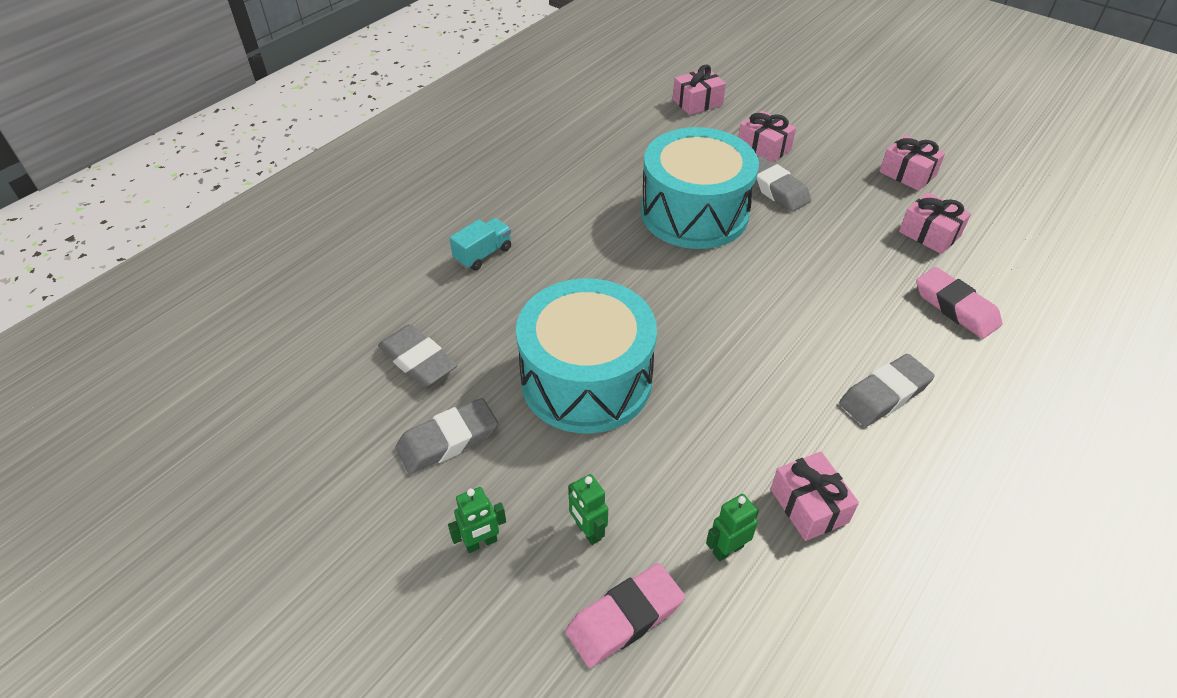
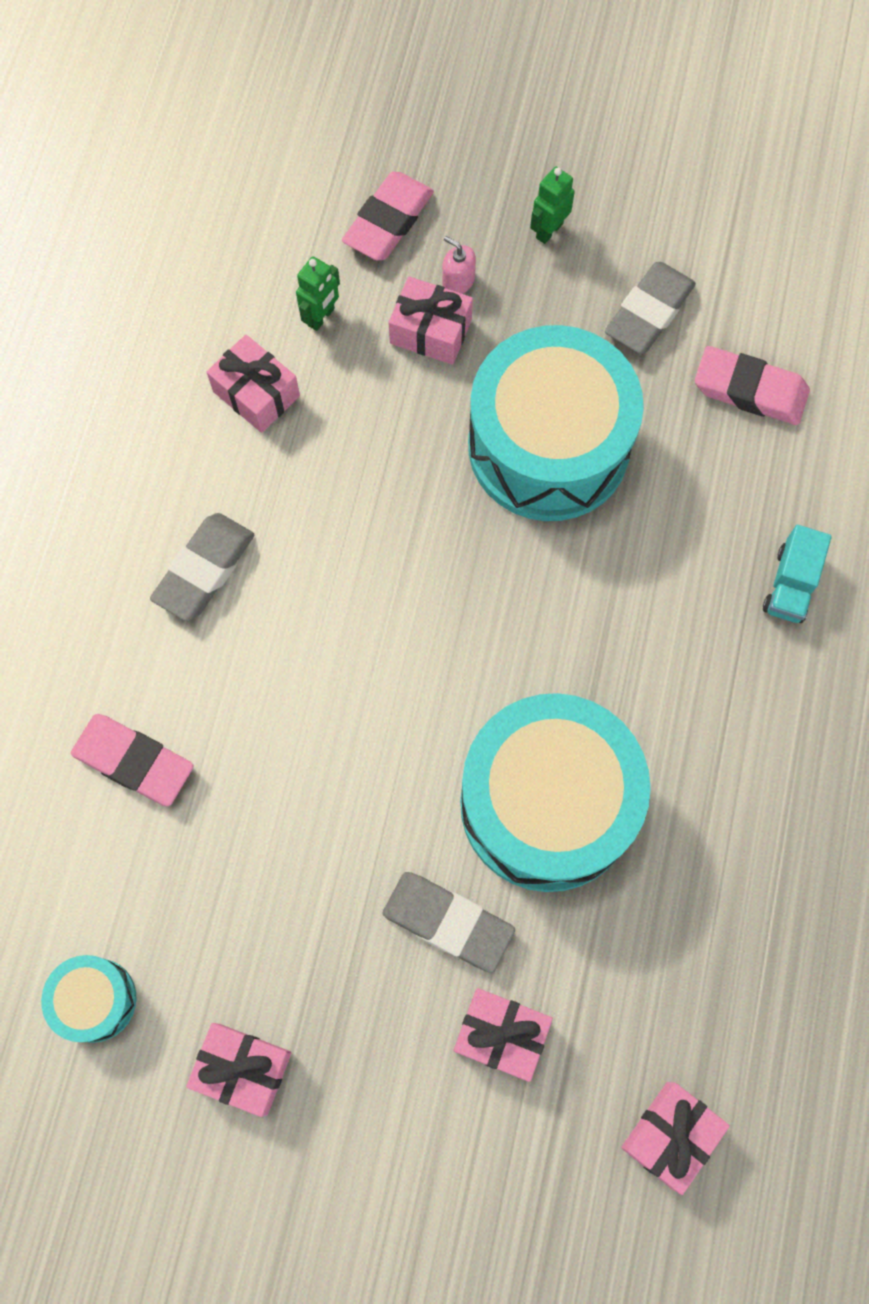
camera: 155 degrees right, 25 degrees up
grey eraser [378,324,458,387] -> pink eraser [695,346,810,425]
green robot [568,474,608,545] -> pink soap dispenser [442,236,476,294]
pink gift [899,192,971,254] -> pink gift moved to [389,276,473,365]
none -> turquoise drum [41,955,137,1043]

